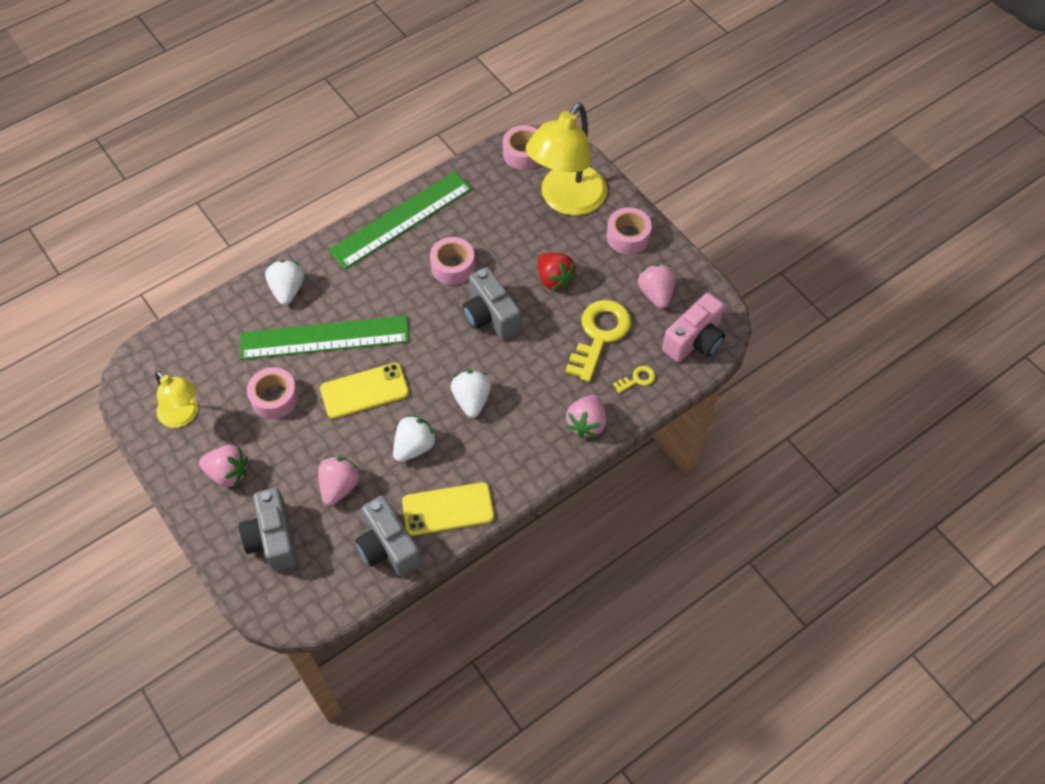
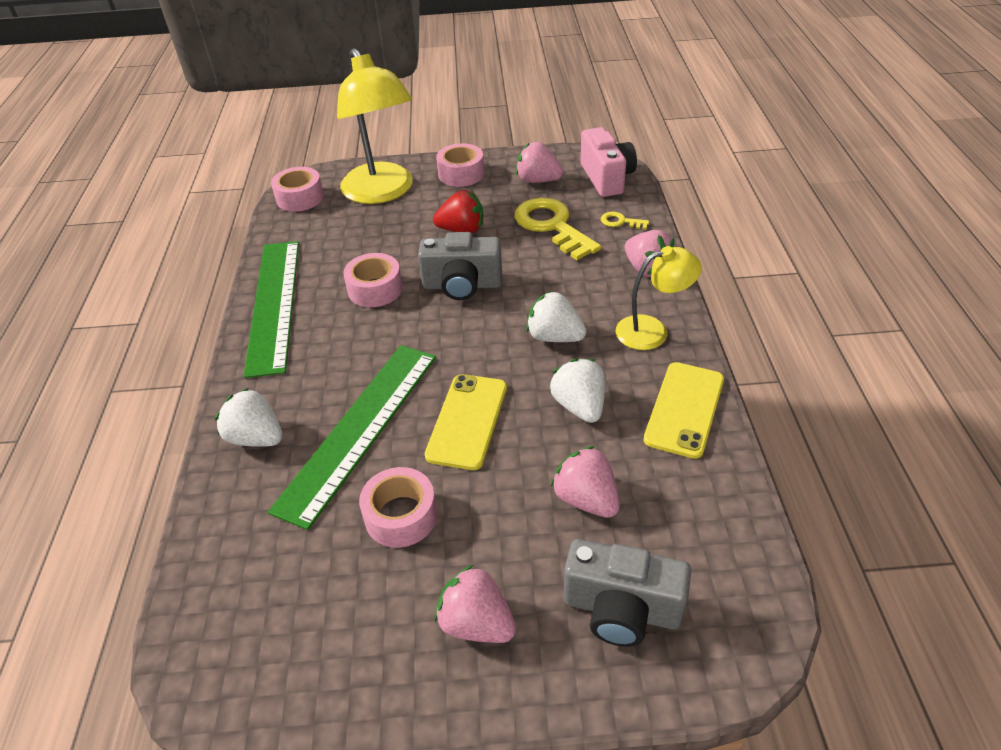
camera: 55 degrees left, 15 degrees down
yellow lamp [155,371,198,428] -> yellow lamp moved to [616,246,702,350]
pink strawberry [199,445,248,487] -> pink strawberry turned 105 degrees counterclockwise [435,564,516,643]
grey camera [355,495,422,577] -> none
yellow key [613,366,656,393] -> yellow key turned 75 degrees counterclockwise [601,212,649,229]

